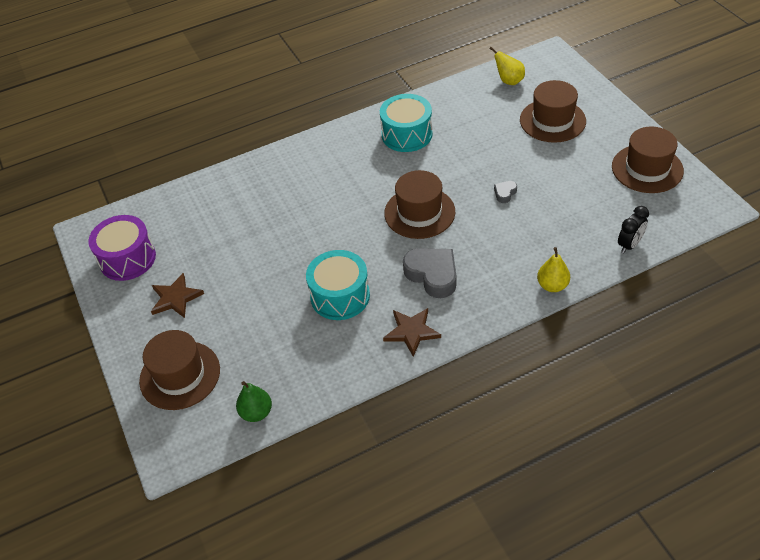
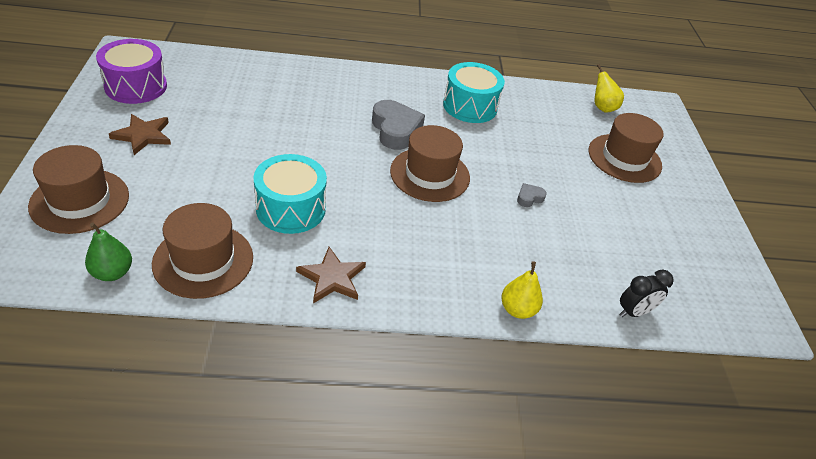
camera: 15 degrees right, 5 degrees down
grey heart [403,248,456,298] -> grey heart moved to [372,100,425,150]
brown hat [612,126,684,193] -> brown hat moved to [152,203,253,299]

